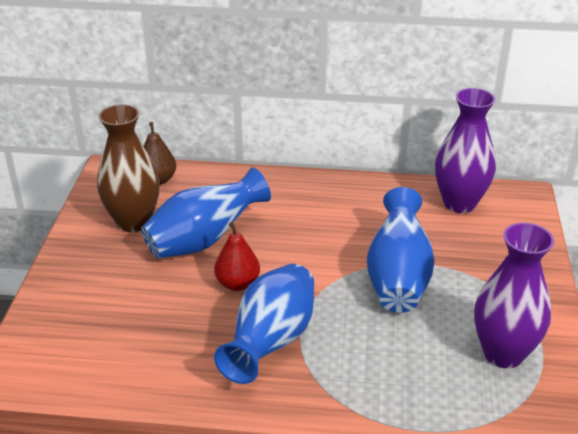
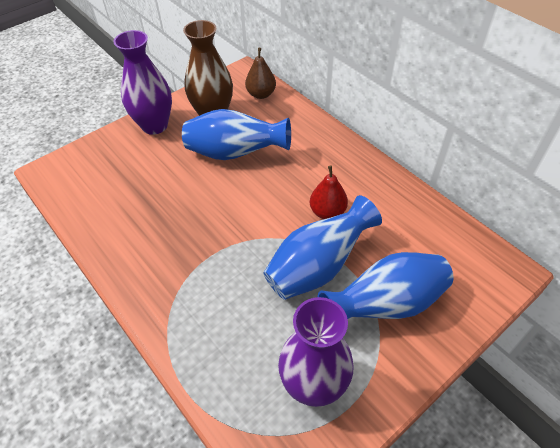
camera: 45 degrees right, 15 degrees up
red pear [214,222,260,291] -> red pear moved to [310,165,348,219]
blue vase [214,264,314,384] -> blue vase moved to [318,252,454,319]
purple vase [435,88,496,213] -> purple vase moved to [114,30,172,135]

